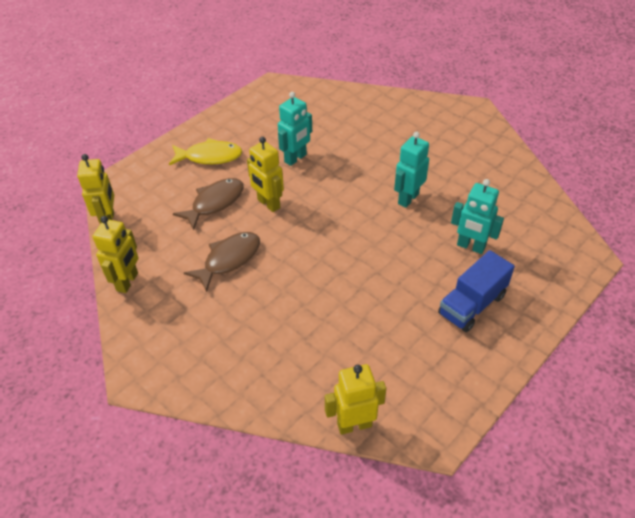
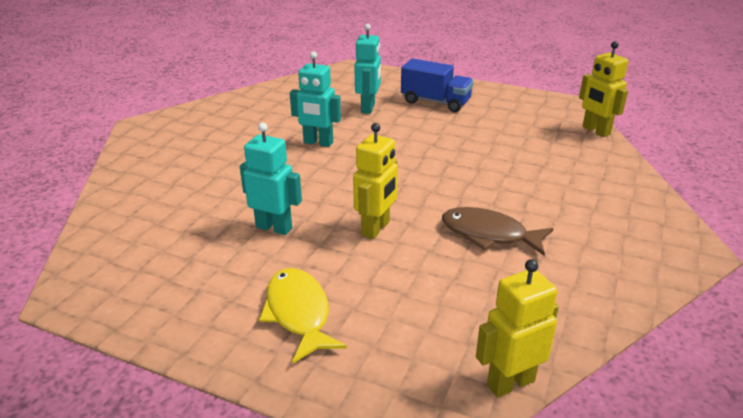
camera: 110 degrees left, 15 degrees down
yellow robot [93,216,139,293] -> none
brown fish [173,178,244,230] -> none

